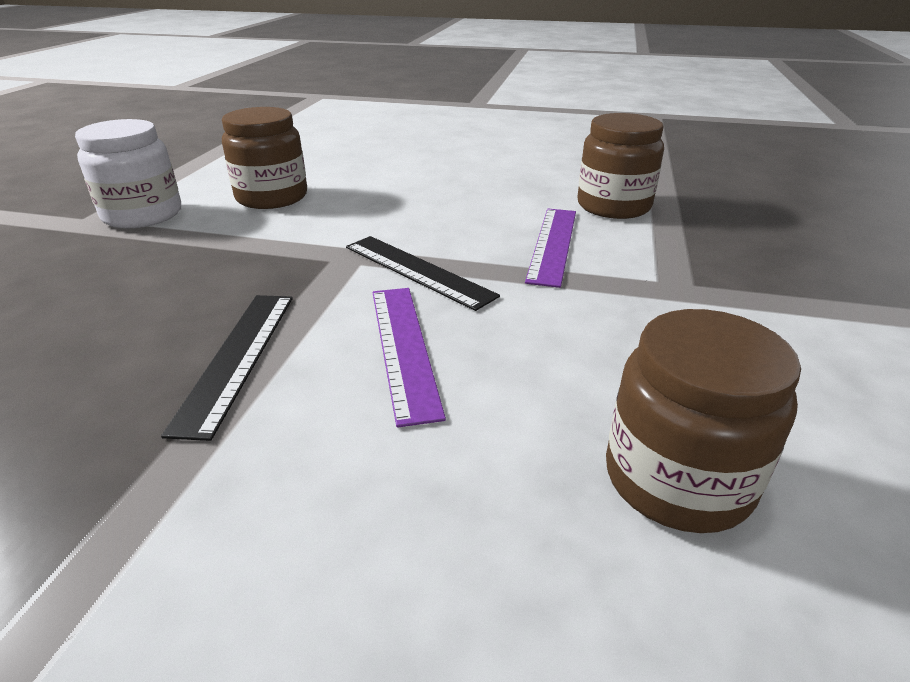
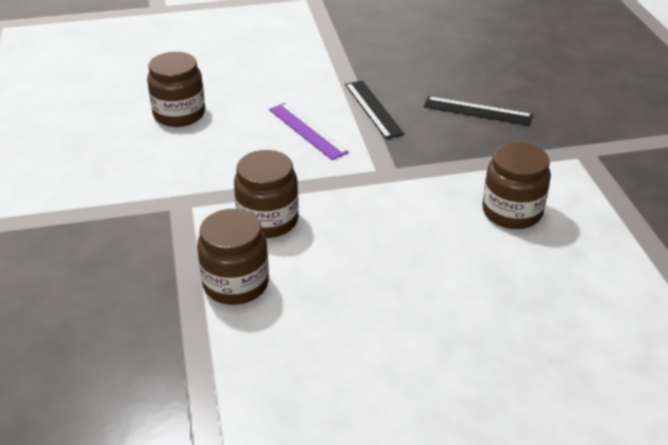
camera: 155 degrees right, 5 degrees up
white jar [75,119,181,228] -> none
black ruler [346,236,500,311] -> black ruler moved to [424,96,533,126]
purple ruler [525,209,576,288] -> brown jar [234,150,299,238]

